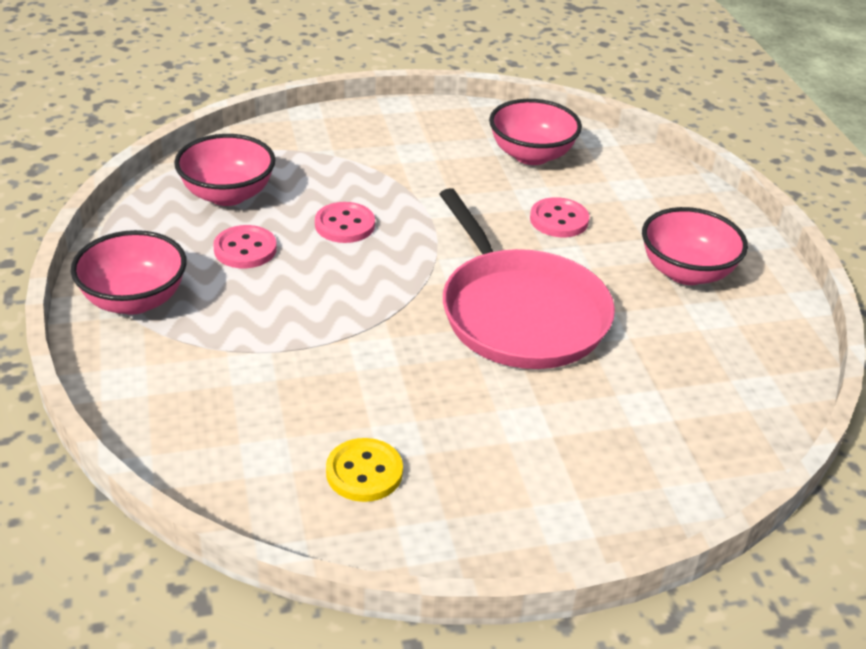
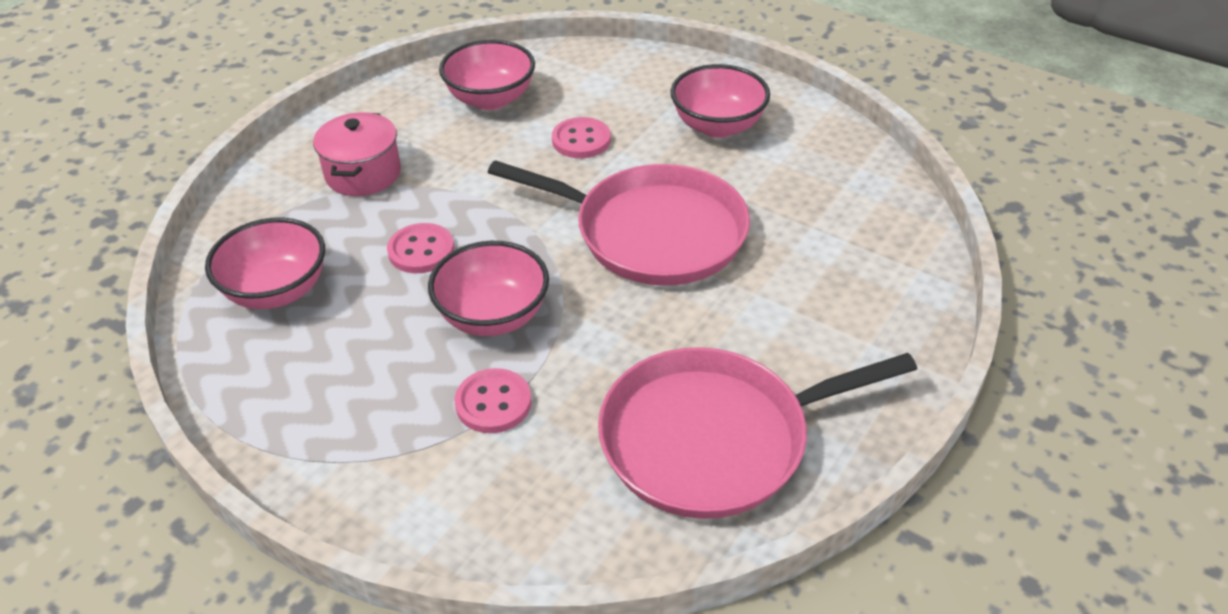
camera: 40 degrees left, 5 degrees up
pink bowl [71,230,187,315] -> pink bowl moved to [428,241,549,336]
pink button [213,225,277,268] -> pink button moved to [455,368,532,433]
yellow button [326,438,403,502] -> pink pan [598,347,917,519]
none -> pink pot [313,112,401,196]

